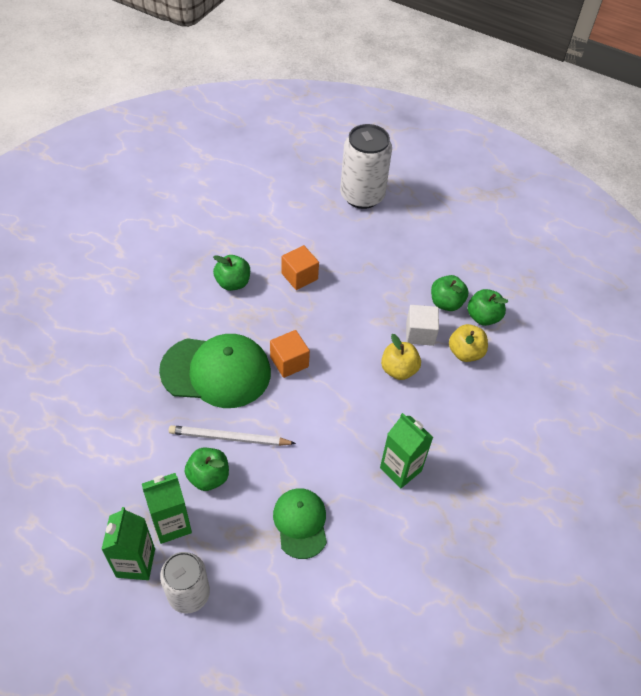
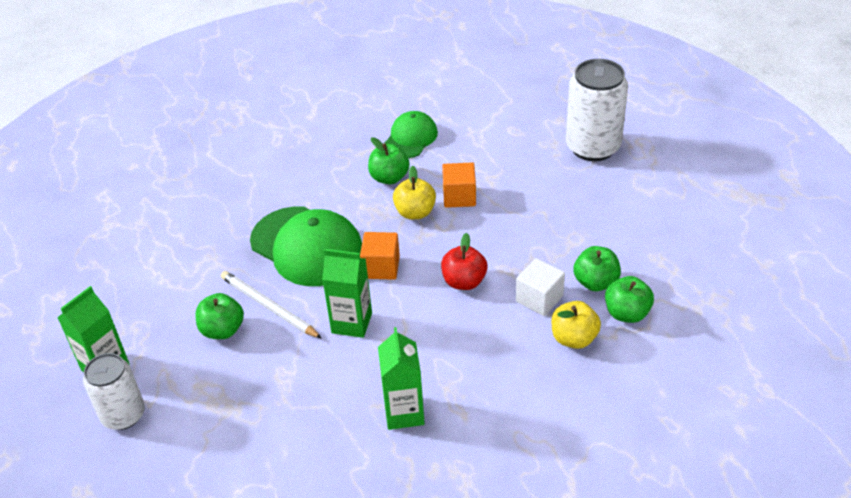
camera: 40 degrees right, 10 degrees down
green carton [142,473,192,544] -> green carton moved to [322,249,372,338]
green cap [273,488,327,559] -> green cap moved to [385,111,438,158]
yellow apple [381,334,421,380] -> yellow apple moved to [393,166,436,219]
none -> red apple [441,233,487,290]

